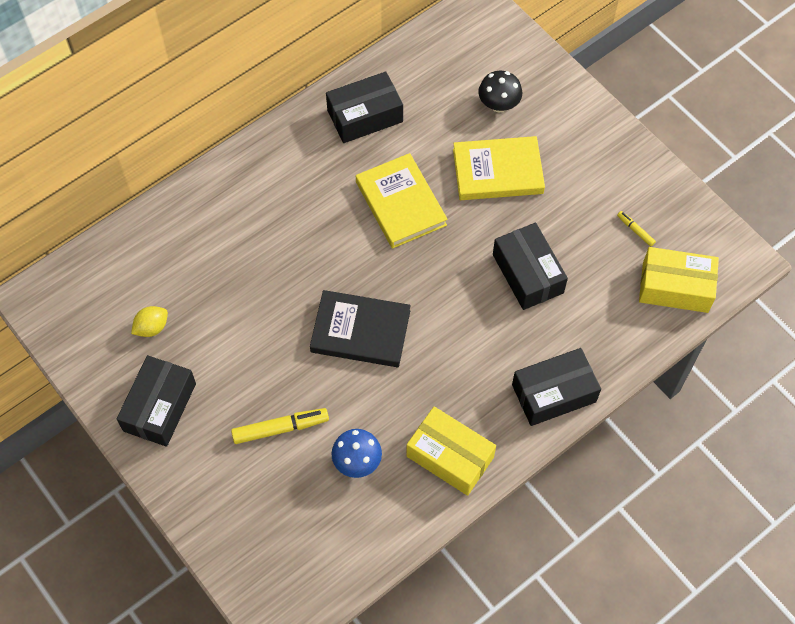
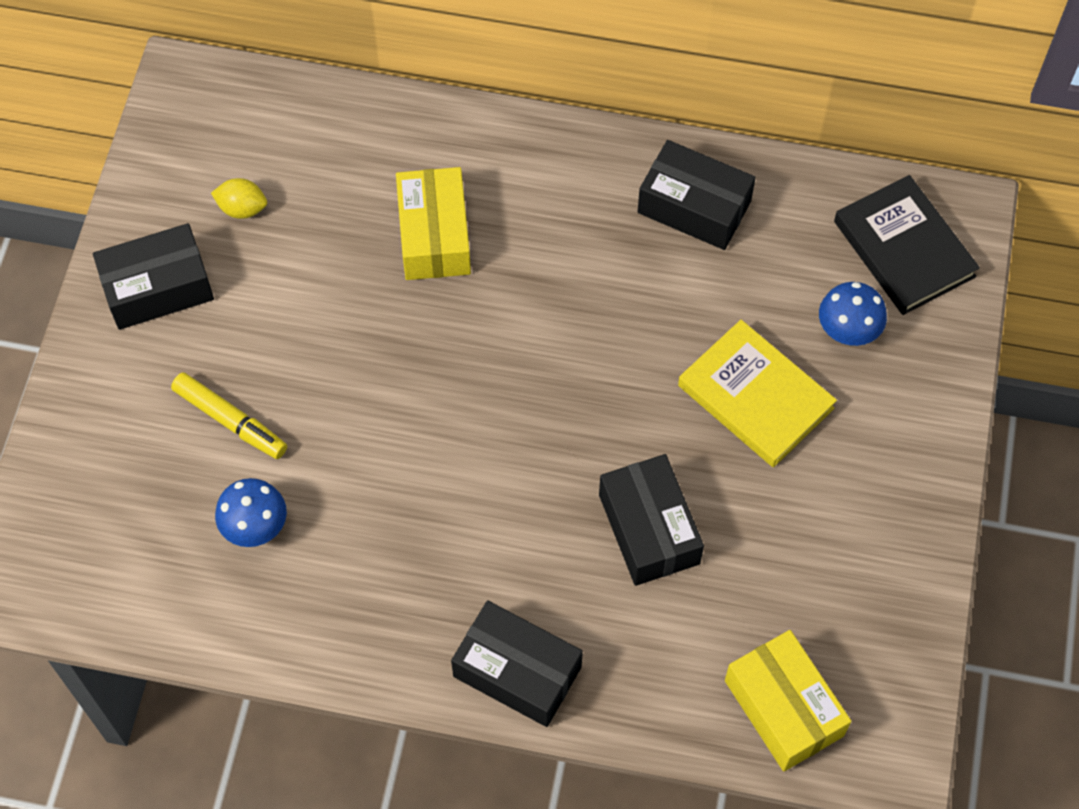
camera: 50 degrees right, 0 degrees up
black book [310,290,411,367] -> black book moved to [834,175,980,315]
yellow book [356,153,448,249] -> none
yellow box [406,406,496,496] -> yellow box moved to [396,167,471,280]
black mushroom [478,71,522,112] -> blue mushroom [819,282,887,346]
black box [493,223,568,310] -> black box turned 45 degrees counterclockwise [599,454,704,586]
yellow marker [617,211,656,246] -> none

